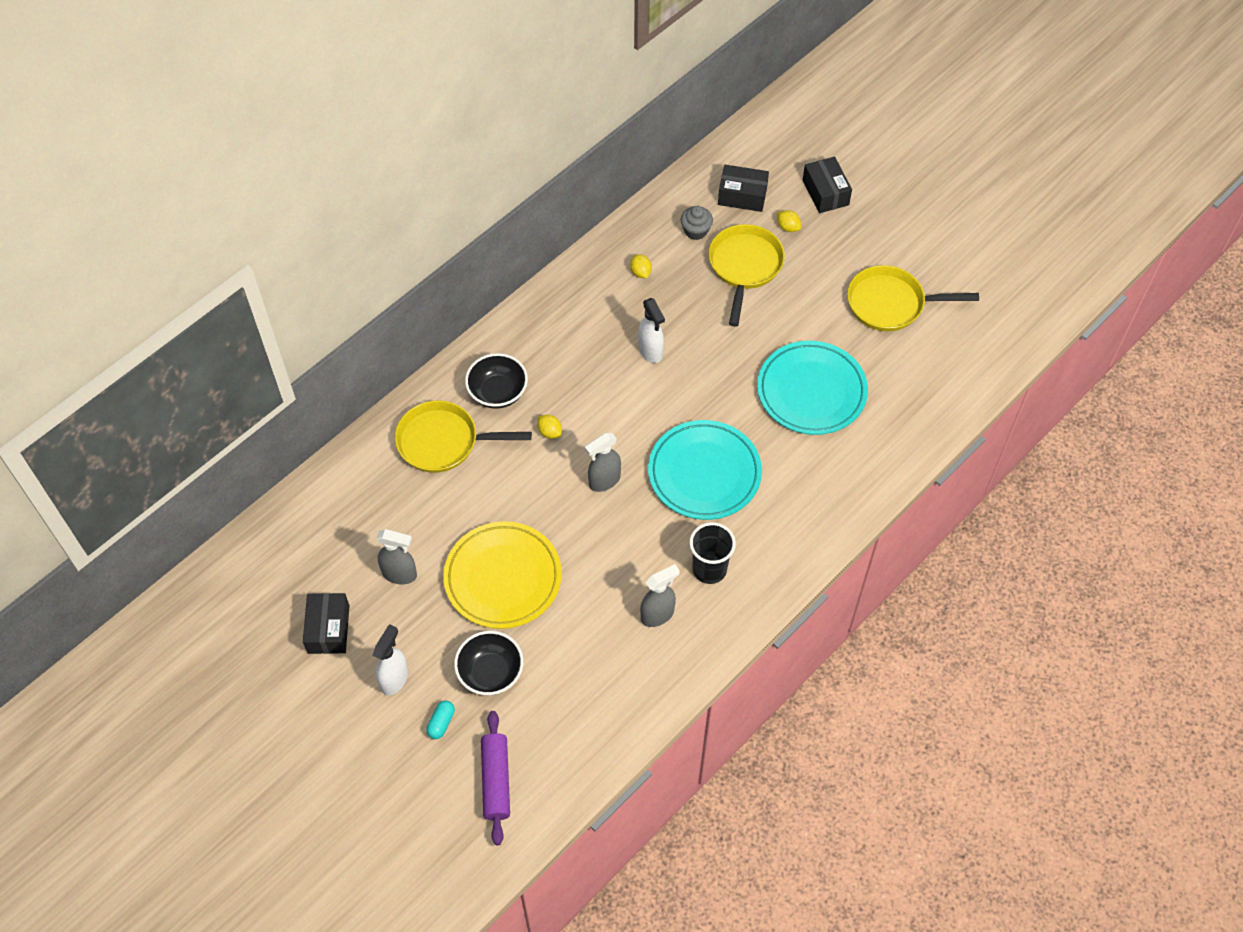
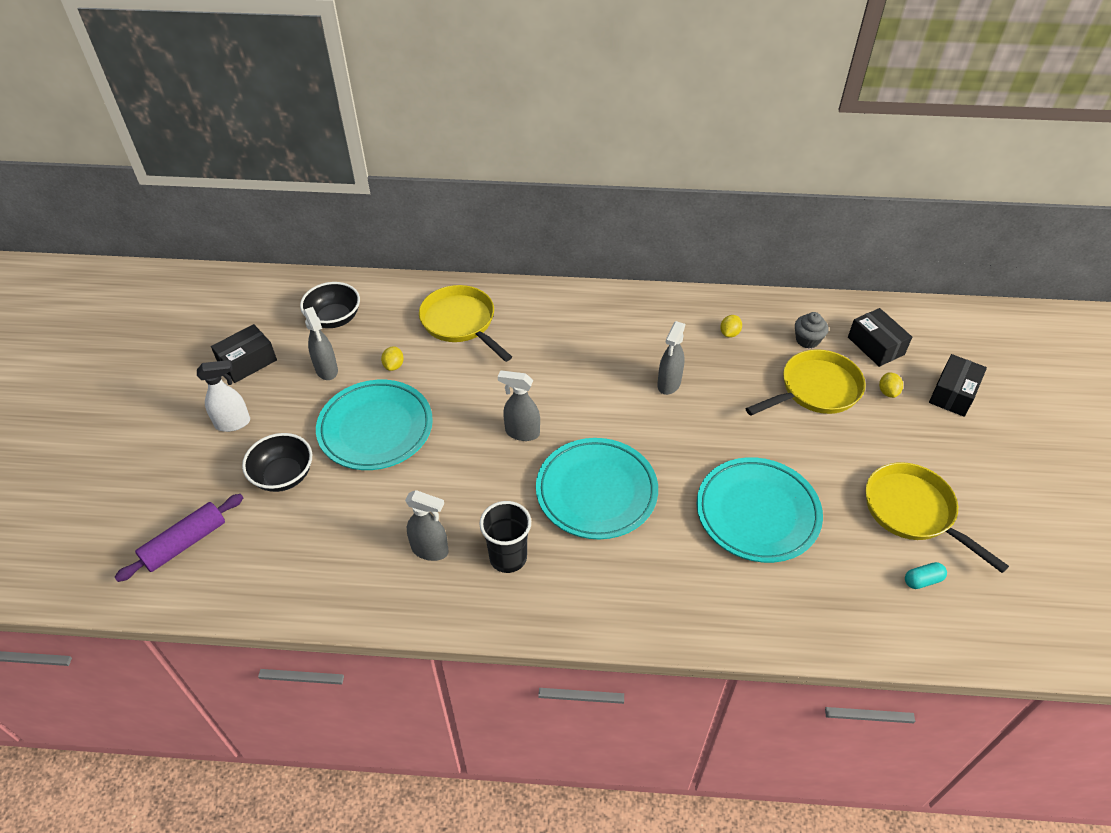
camera: 50 degrees right, 10 degrees down
turquoise capsule [426,701,455,739] -> turquoise capsule moved to [905,562,947,589]
yellow plate [443,521,562,629] -> turquoise plate [316,380,433,470]
black bowl [465,353,528,409] -> black bowl moved to [300,282,360,328]
yellow lemon [537,415,562,439] -> yellow lemon moved to [381,347,404,371]
white spray bottle [638,298,665,363] -> grey spray bottle [657,321,685,395]

